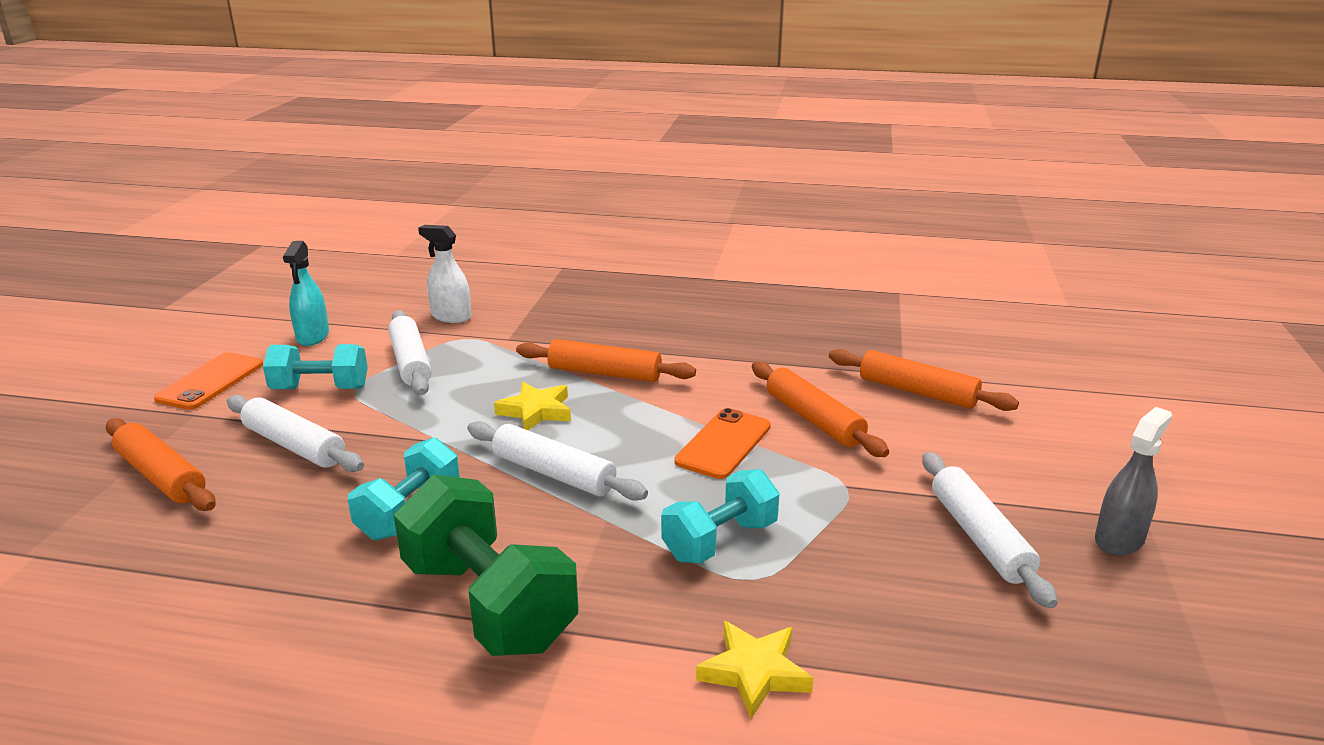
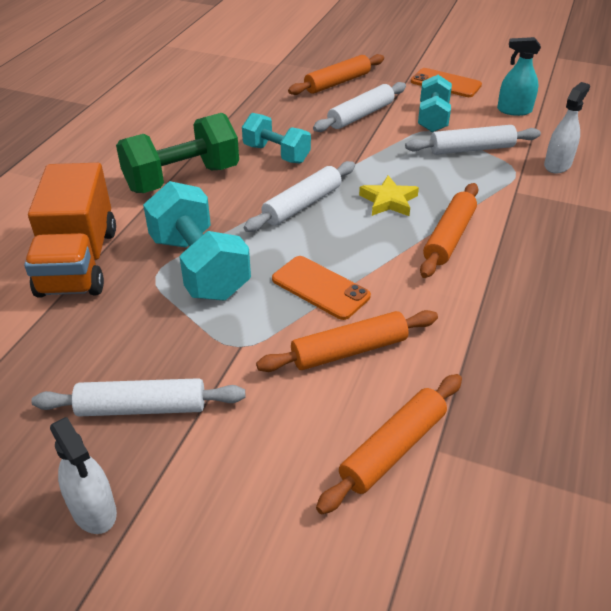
camera: 100 degrees right, 15 degrees up
turquoise dumbbell [661,469,780,563] -> turquoise dumbbell [143,181,251,301], size x1.58
yellow star [696,621,813,719] -> orange truck [24,163,116,298]
grey spray bottle [1095,407,1172,556] -> white spray bottle [50,417,117,534]

